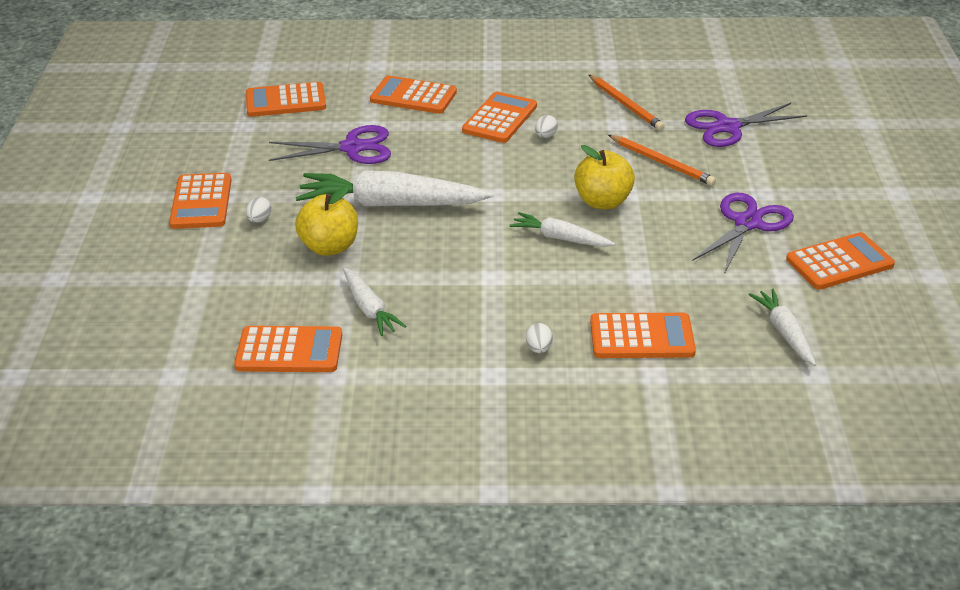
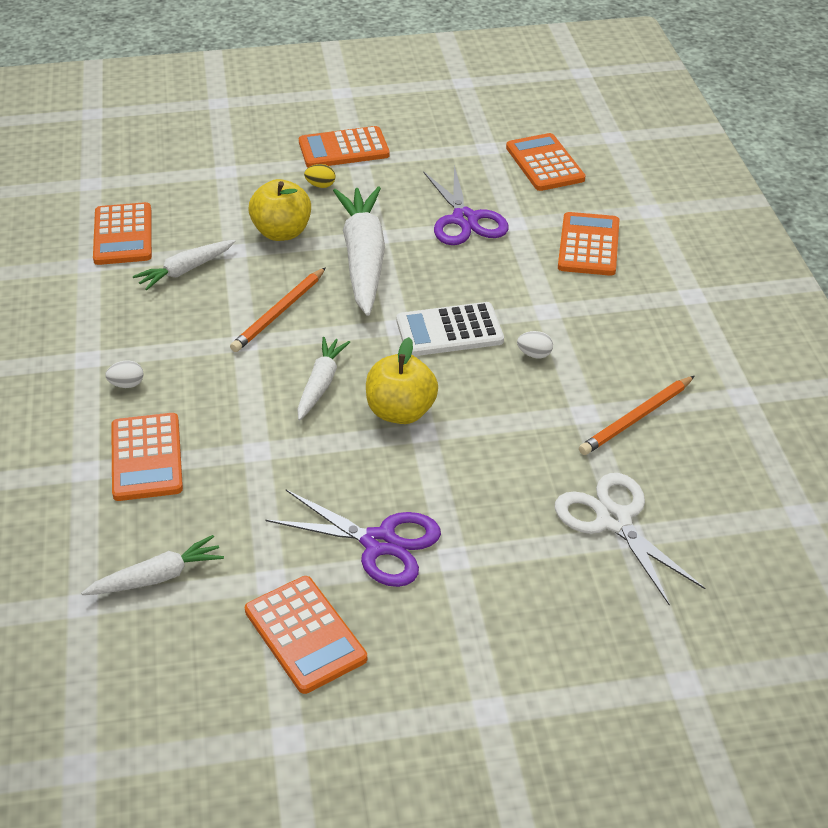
camera: 80 degrees right, 5 degrees up
white egg [246,197,272,223] -> yellow egg [304,164,335,188]
orange calculator [462,92,537,143] -> none
orange pencil [608,135,716,186] -> orange pencil moved to [230,267,326,352]
purple scissors [685,103,807,147] -> white scissors [555,473,705,606]
none -> white calculator [396,302,504,356]

